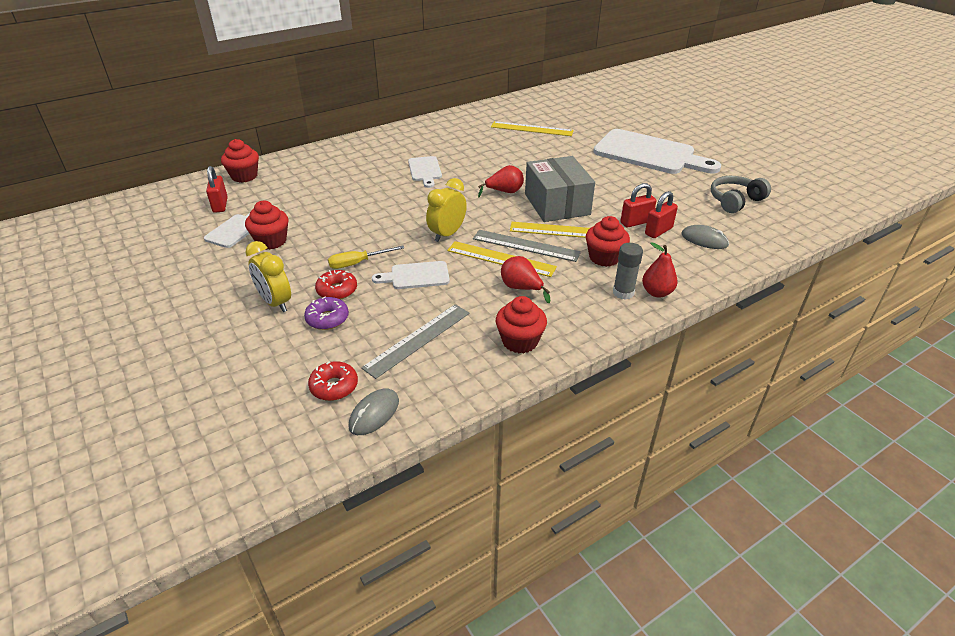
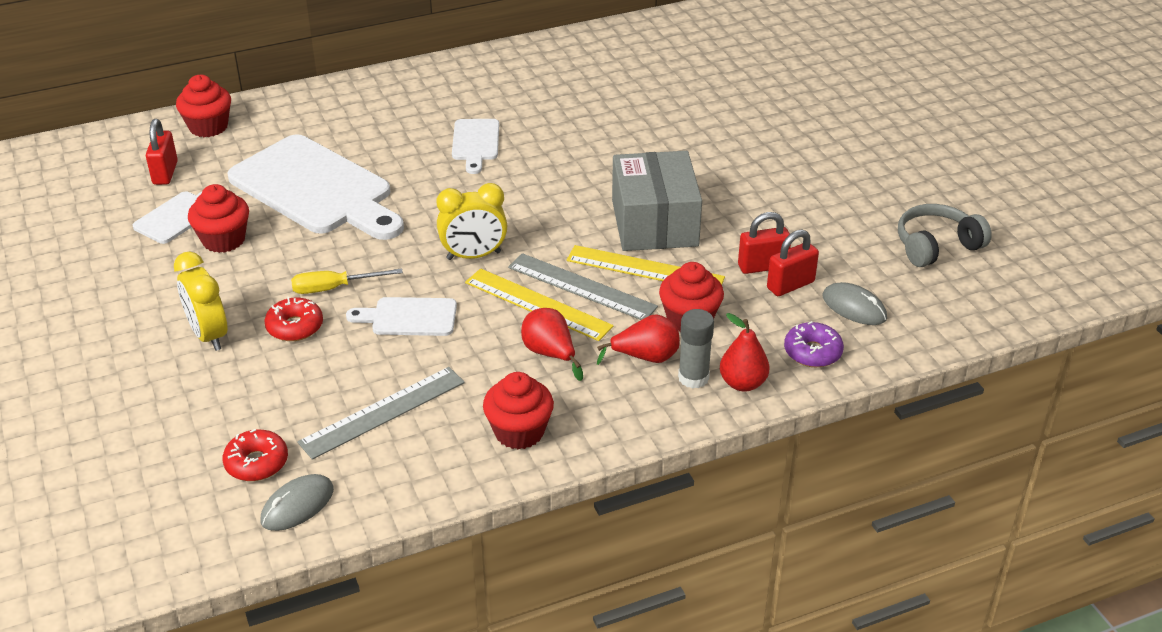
camera: 10 degrees right, 0 degrees up
purple donut [304,297,349,330] -> purple donut moved to [784,321,844,367]
yellow clock [426,178,467,242] -> yellow clock turned 150 degrees counterclockwise [437,183,507,260]
red pear [478,165,524,198] -> red pear moved to [597,314,680,365]
yellow ruler [491,121,574,136] -> none
white cutting board [593,129,721,174] -> white cutting board moved to [227,134,404,240]

